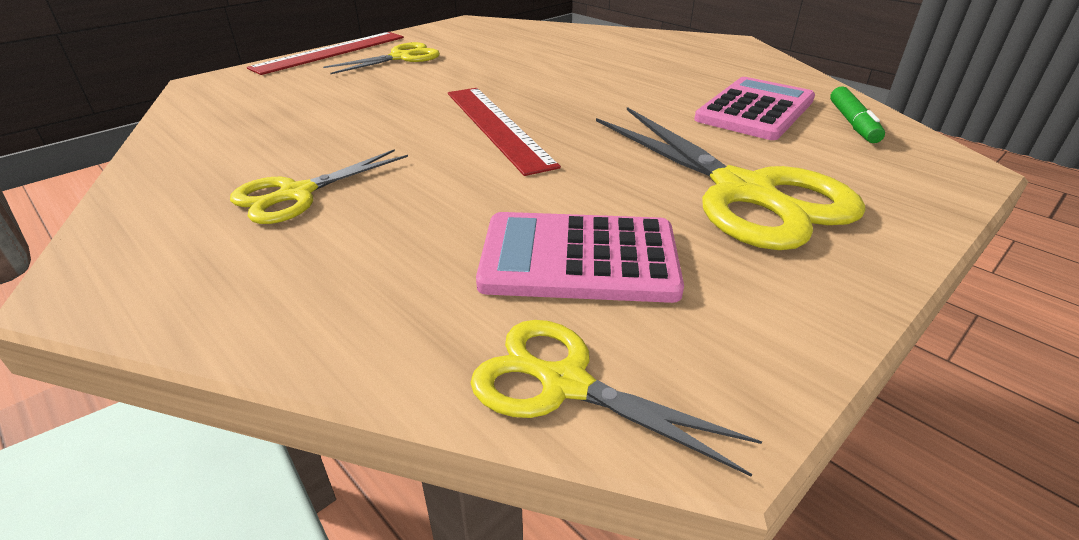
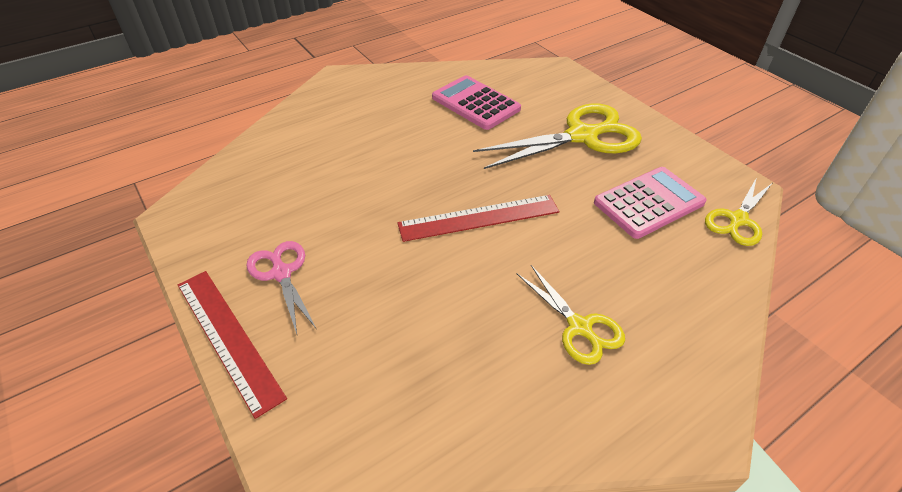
camera: 80 degrees left, 10 degrees up
yellow scissors [323,42,440,74] -> pink scissors [246,241,316,334]
pink calculator [476,212,684,303] -> pink calculator turned 135 degrees counterclockwise [594,167,707,239]
green marker [830,86,885,143] -> none

